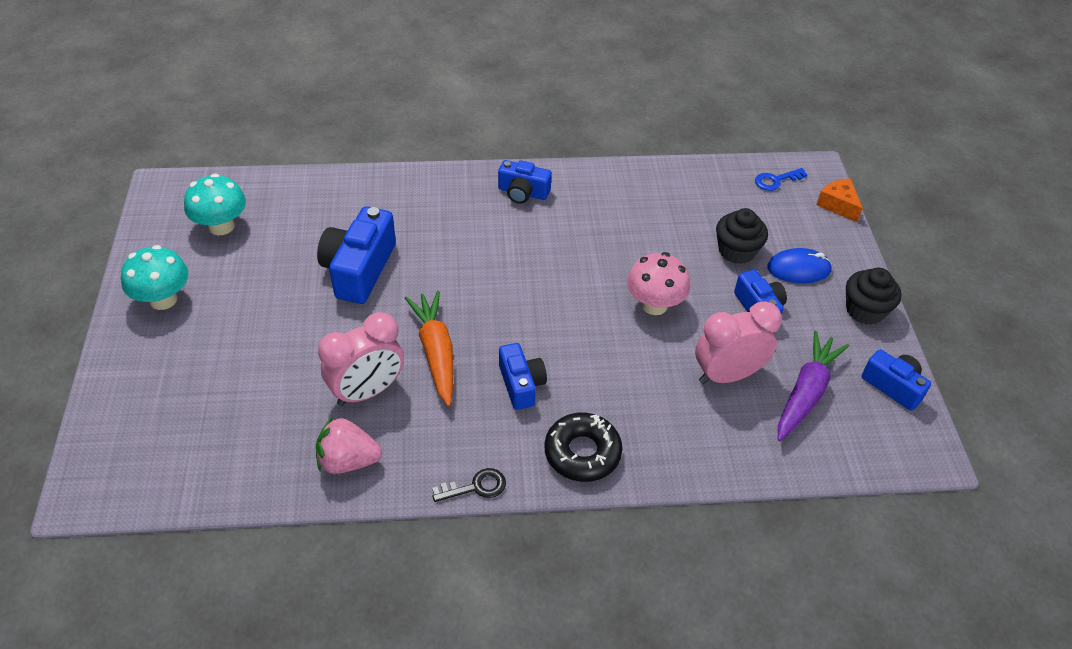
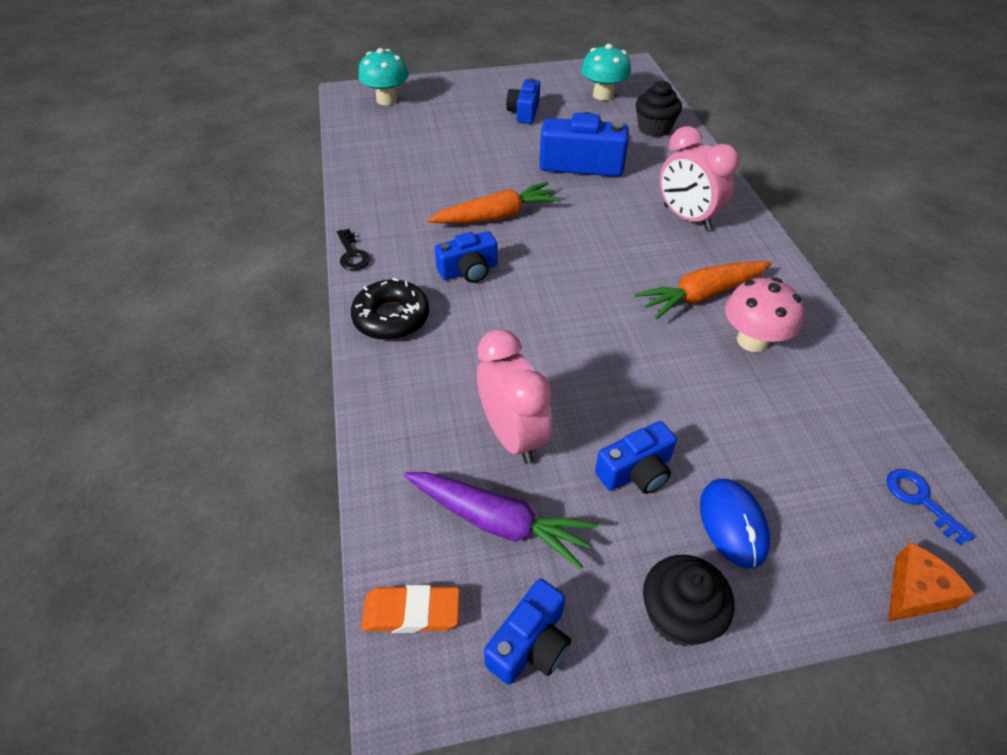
camera: 85 degrees right, 0 degrees up
turquoise mushroom [121,245,188,310] -> turquoise mushroom moved to [358,48,409,105]
pink strawberry [316,416,382,474] -> none
pink clock [318,312,404,406] -> pink clock moved to [660,126,740,230]
blue camera [498,160,552,204] -> blue camera moved to [506,78,540,124]
pink mushroom [627,252,690,315] -> pink mushroom moved to [725,278,804,352]
black cupcake [716,208,768,264] -> black cupcake moved to [636,81,682,137]
none -> orange eraser [361,585,460,633]
none -> orange carrot [635,261,772,320]

